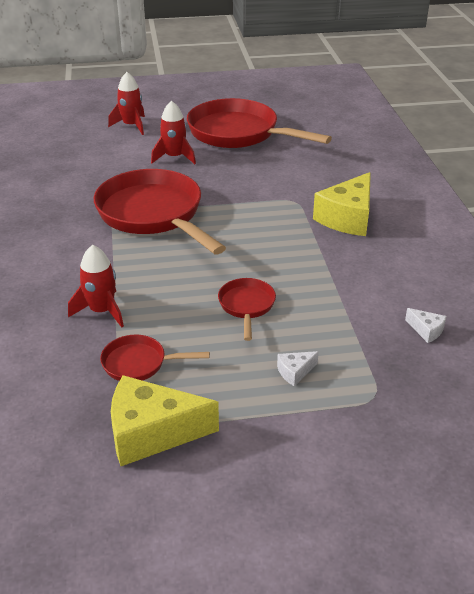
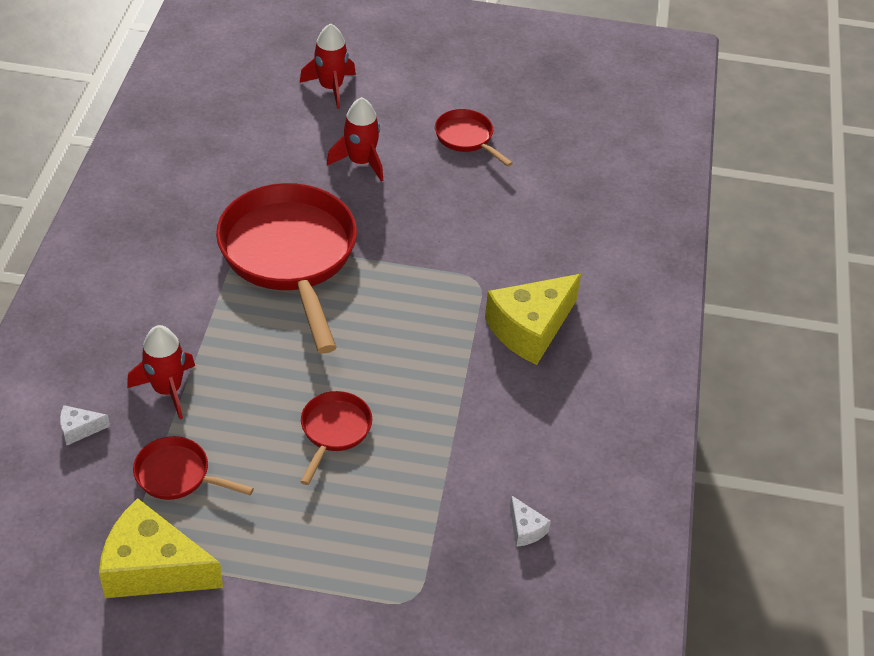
camera: 15 degrees right, 10 degrees up
red pan [187,98,332,148] -> red pan [435,109,513,167], size x0.46
white cheese [277,351,319,386] -> white cheese moved to [60,405,110,445]

